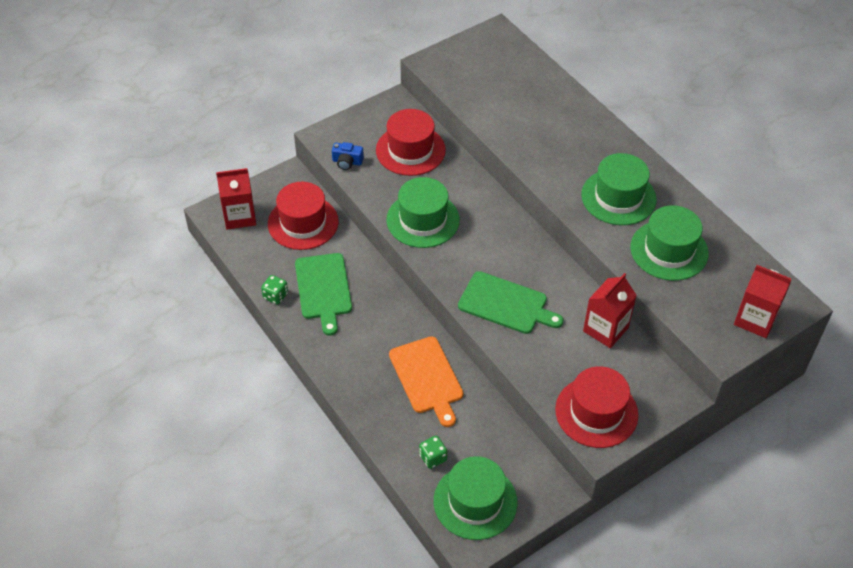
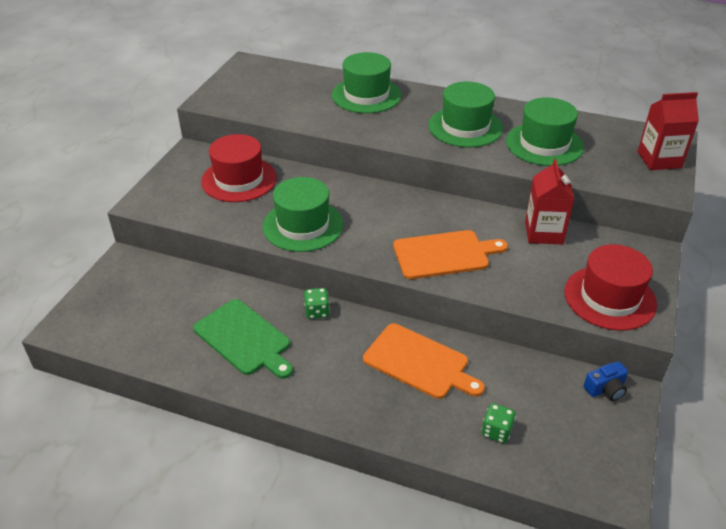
camera: 35 degrees left, 10 degrees down
red carton [216,168,256,229] -> none
green dice [261,275,288,305] -> green dice moved to [304,288,330,319]
red hat [268,182,339,250] -> none
blue camera [332,142,364,170] -> blue camera moved to [584,361,628,401]
green hat [434,456,518,540] -> green hat moved to [332,52,402,113]
green cutting board [458,271,563,334] -> orange cutting board [393,230,508,279]

